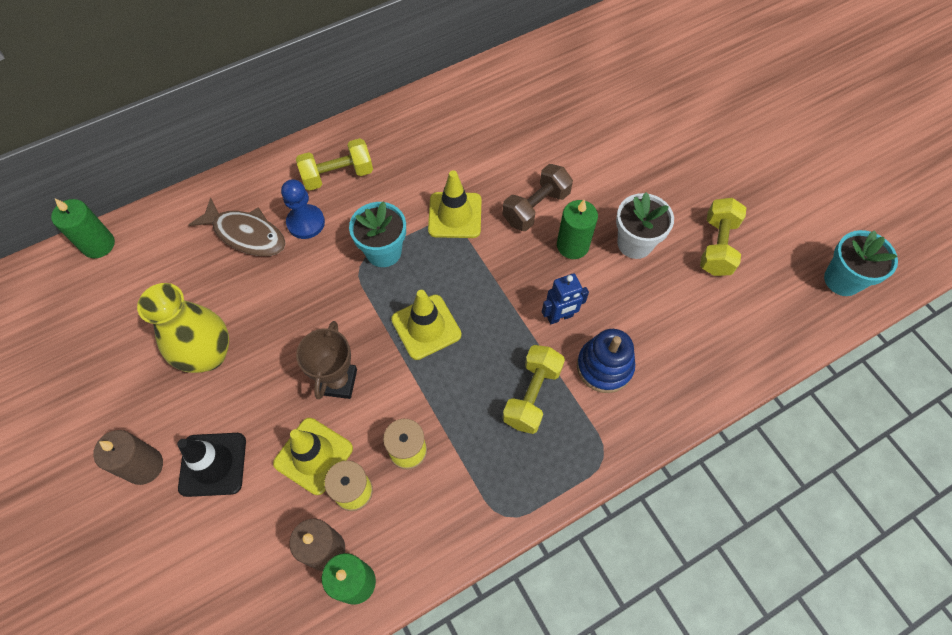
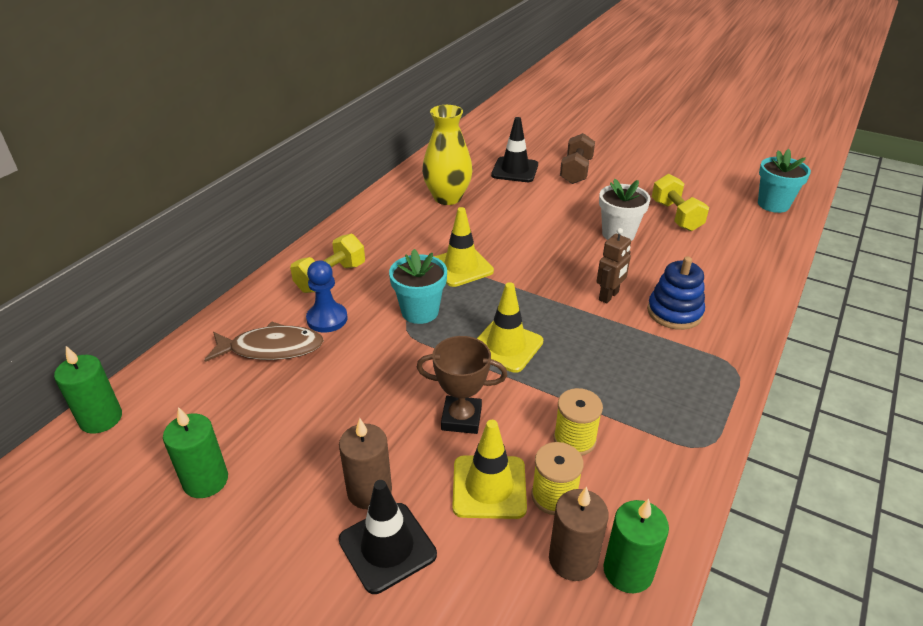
camera: 30 degrees left, 25 degrees down
brown candle [93,430,163,485] -> brown candle moved to [339,418,392,509]
yellow vase [137,283,229,373] -> yellow vase moved to [422,105,473,205]
brown trophy [296,321,357,399] -> brown trophy turned 60 degrees counterclockwise [416,336,507,434]
brown dumbbell [502,164,573,231] -> brown dumbbell moved to [560,133,595,184]
yellow dumbbell [503,345,565,434] -> none
blue robot [542,273,589,324] -> brown robot [597,228,631,304]
green candle [557,200,598,259] -> green candle moved to [163,407,228,498]
none -> black traffic cone [491,117,538,182]

